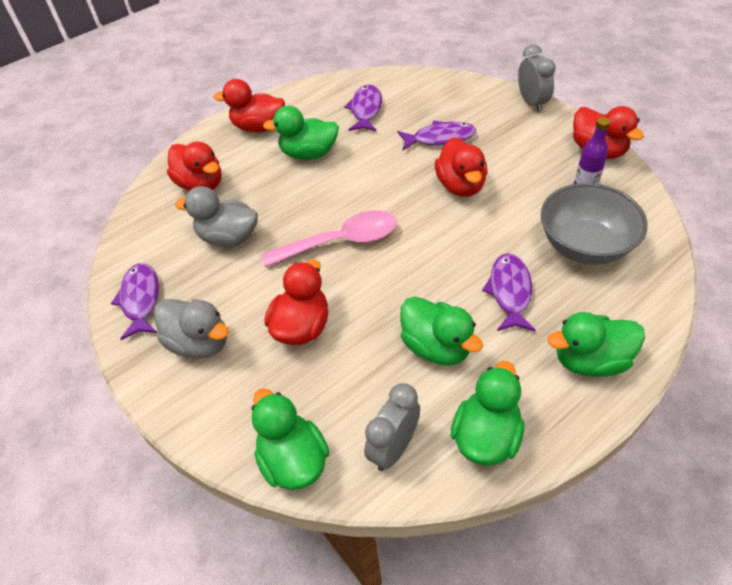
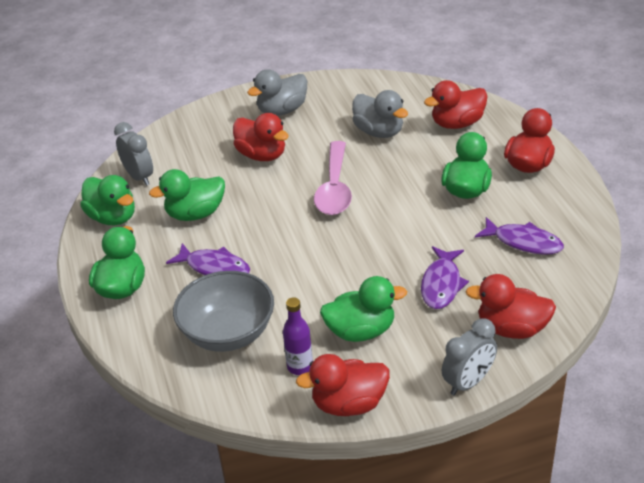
camera: 110 degrees right, 10 degrees down
purple fish [111,263,159,340] -> none
grey duck [175,186,258,247] -> grey duck turned 105 degrees clockwise [352,90,408,138]
green duck [251,388,330,490] -> green duck moved to [320,276,407,342]
red duck [435,137,488,197] -> red duck moved to [465,274,556,339]
grey clock [518,44,556,112] -> grey clock turned 45 degrees counterclockwise [442,318,497,395]

